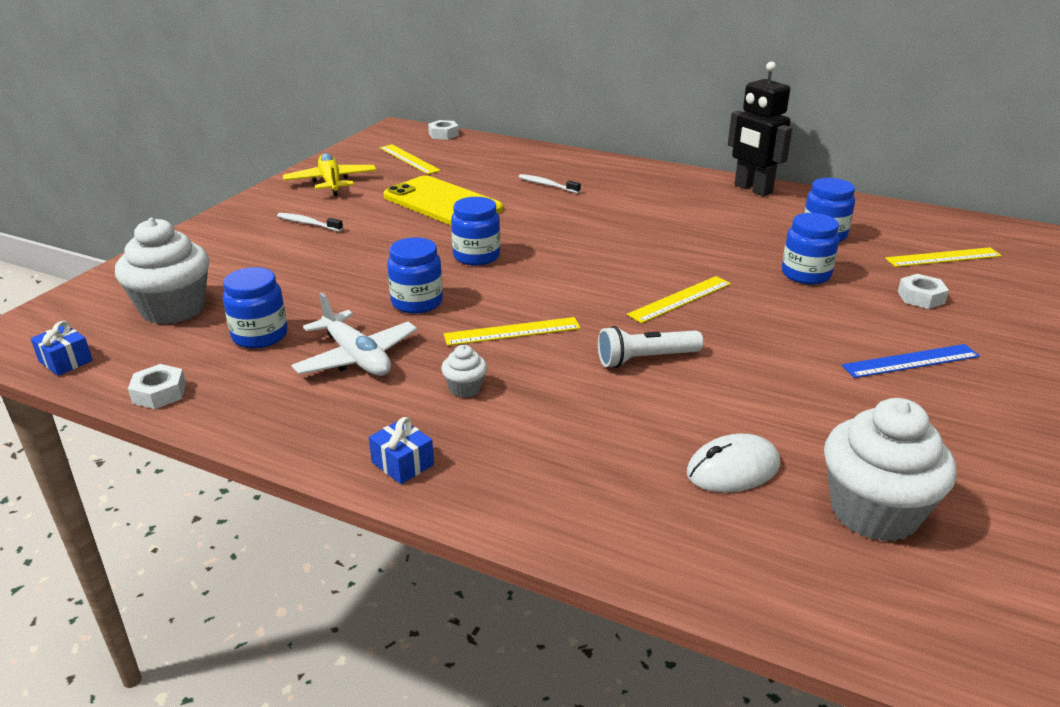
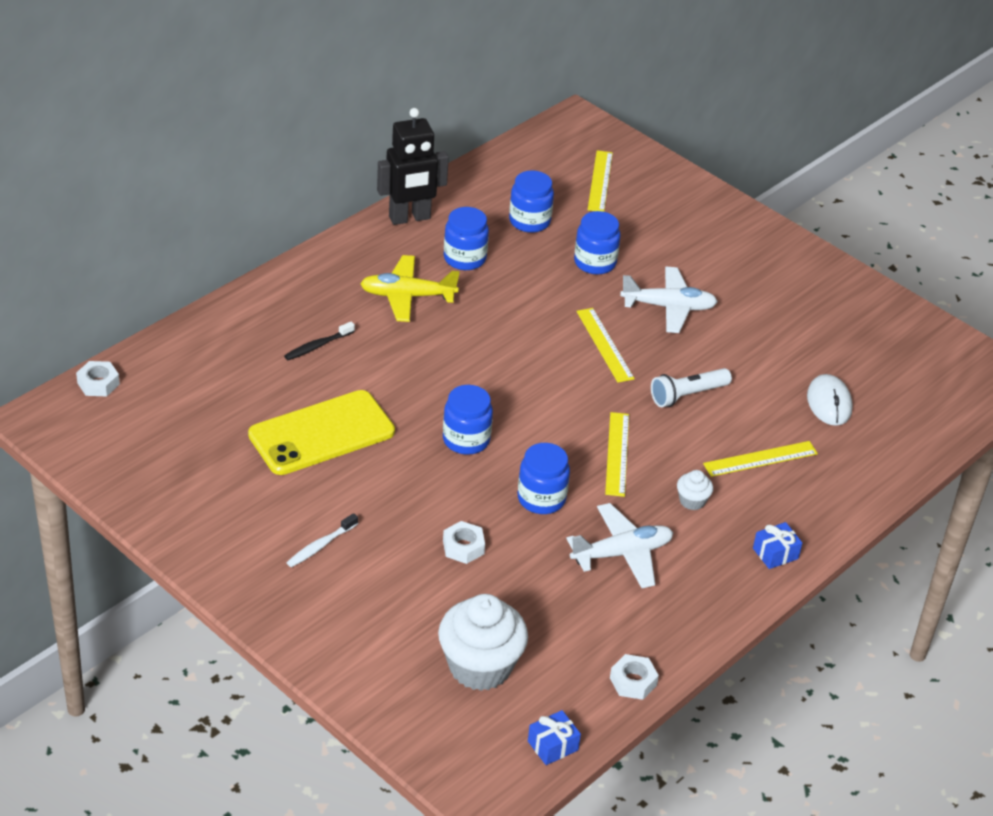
camera: 75 degrees left, 10 degrees up
blue jar [223,267,288,348] -> blue jar moved to [444,207,489,270]
yellow plane [283,153,377,196] -> yellow plane moved to [360,255,460,322]
yellow ruler [380,144,441,174] -> yellow ruler moved to [703,441,818,477]
white toothbrush [519,174,581,193] -> black toothbrush [284,321,355,360]
white flashlight [598,326,703,368] -> white flashlight turned 60 degrees clockwise [651,368,732,407]
white cupcake [824,398,957,542] -> none
blue ruler [842,344,980,378] -> none
white nut [898,274,949,309] -> white nut moved to [443,521,485,564]
none -> white plane [620,267,718,333]

